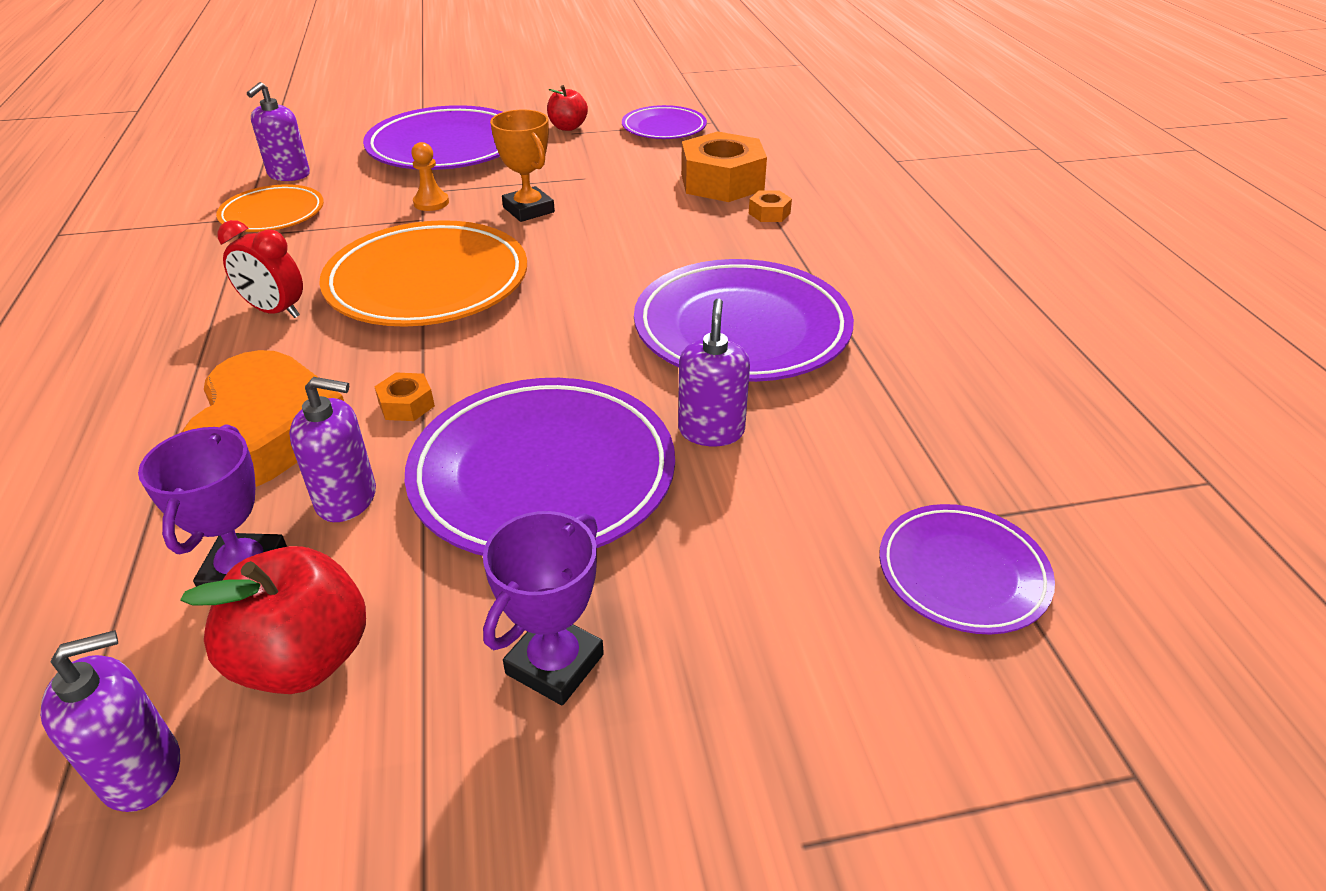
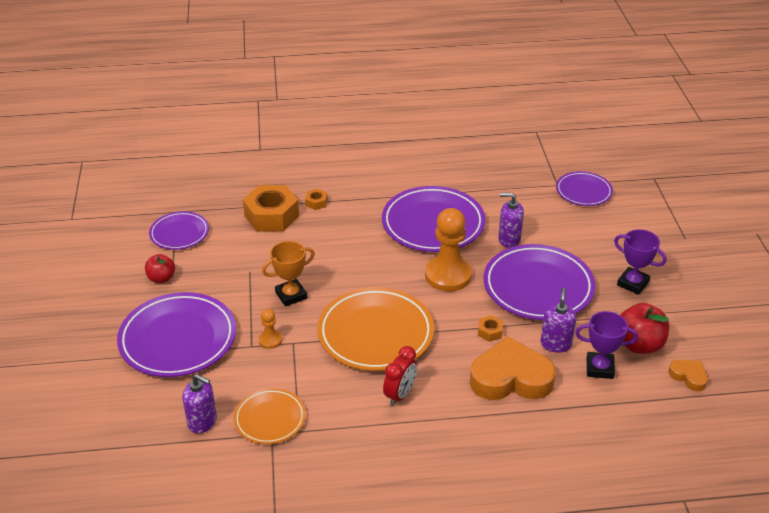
camera: 85 degrees left, 0 degrees up
purple soap dispenser [40,630,180,812] -> orange heart [669,360,708,391]
none -> orange pawn [425,208,472,292]

